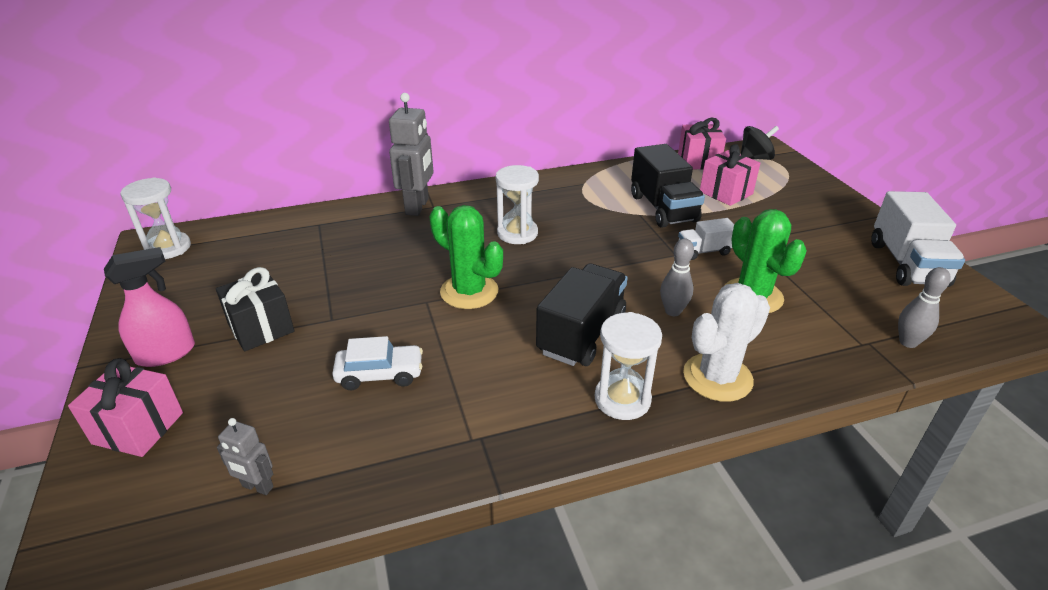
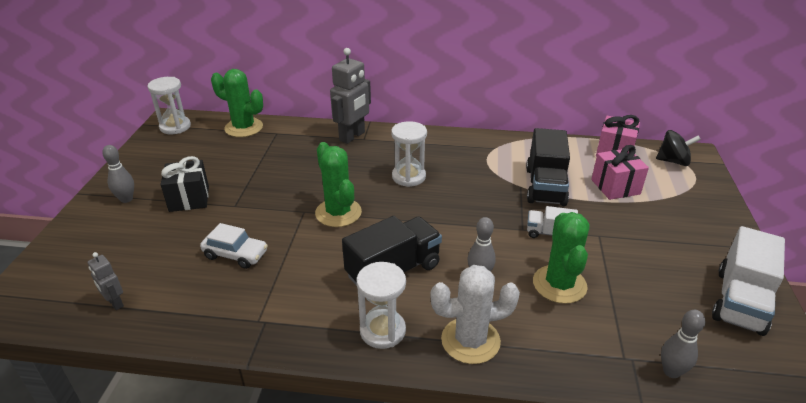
camera: 25 degrees right, 0 degrees up
pink gift [68,358,183,457] -> none
pink spray bottle [104,247,195,367] -> grey bowling pin [102,145,134,203]
none -> green cactus [211,69,263,137]

